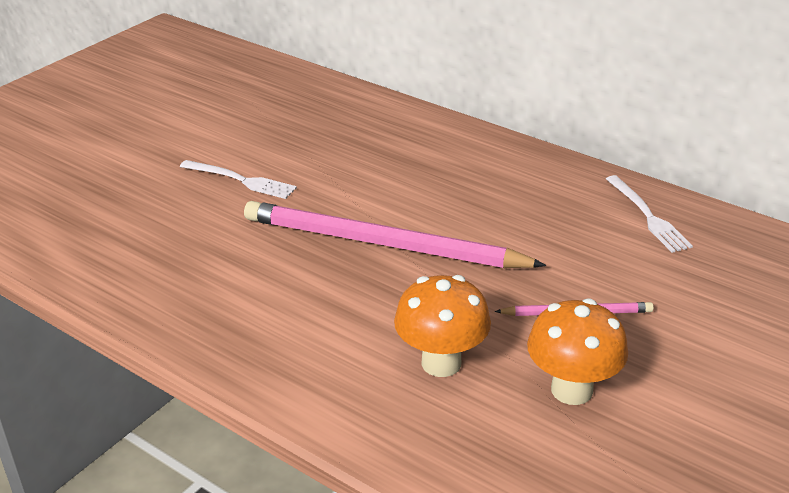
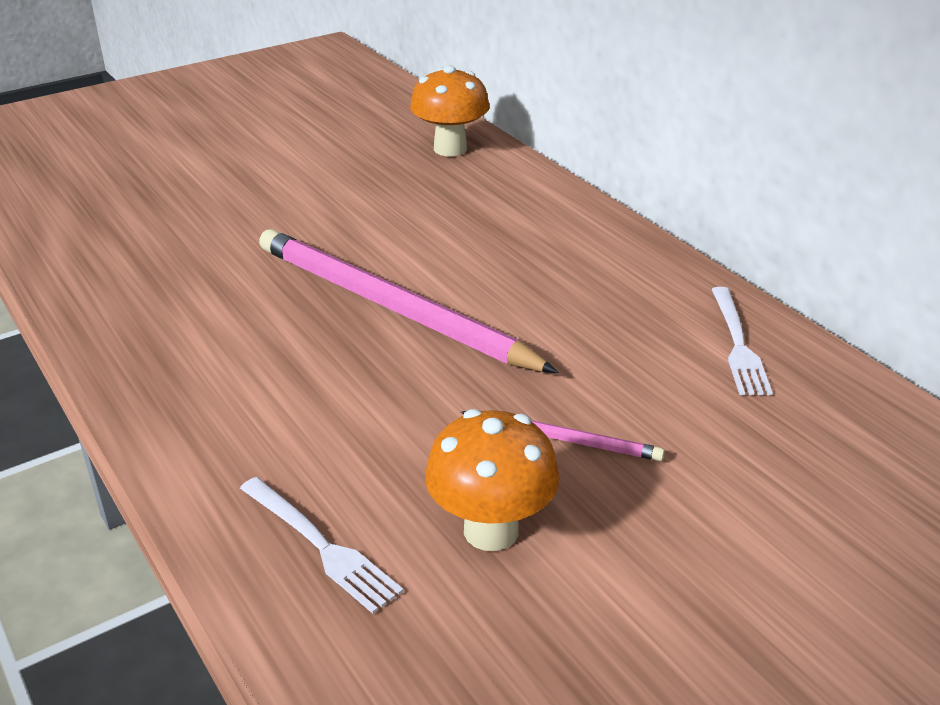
camera: 20 degrees right, 0 degrees up
white fork [180,160,297,199] -> white fork moved to [240,477,404,614]
orange mushroom [394,275,491,377] -> orange mushroom moved to [410,65,490,156]

